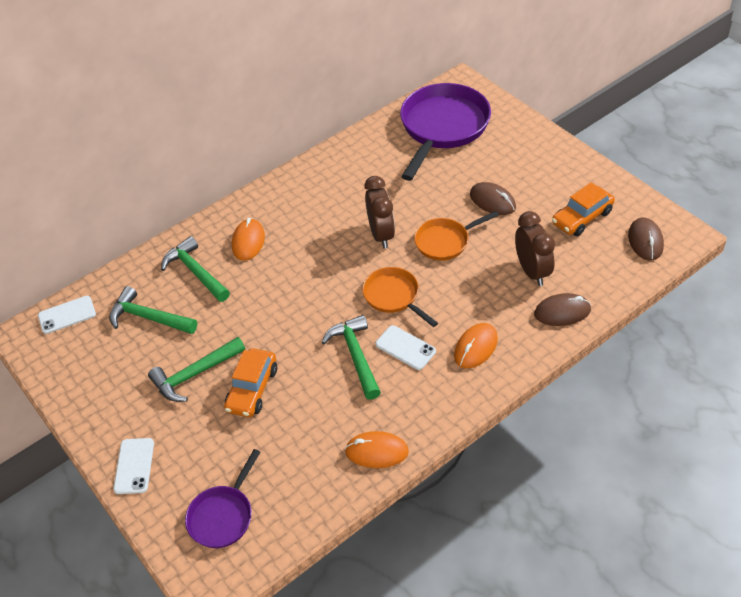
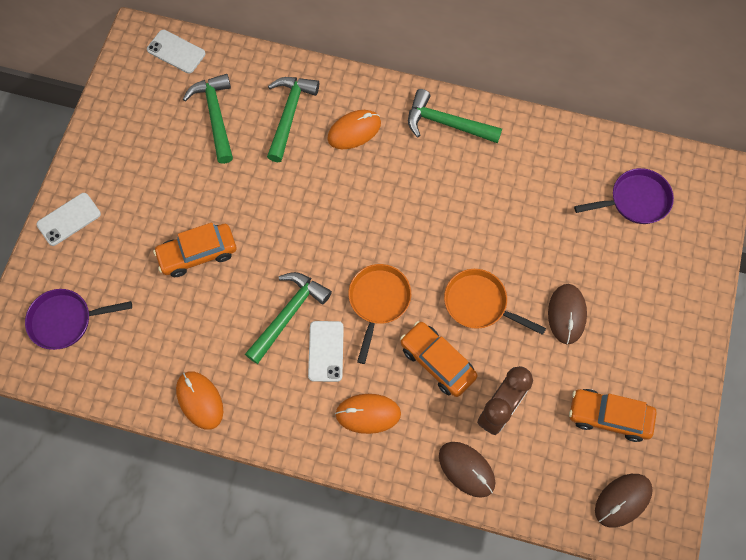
camera: 50 degrees right, 20 degrees up
green hammer [148,337,245,402] -> green hammer moved to [408,89,502,143]
brown clock [364,176,395,249] -> none
purple pan [400,83,491,181] -> purple pan [574,168,674,224], size x0.53
none -> orange car [400,321,478,397]

